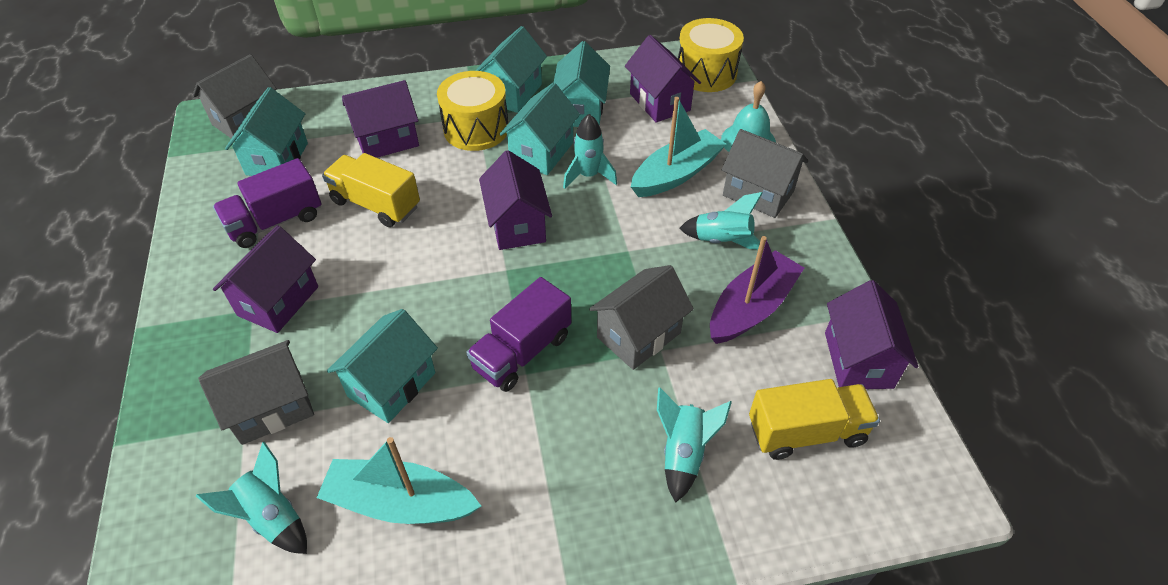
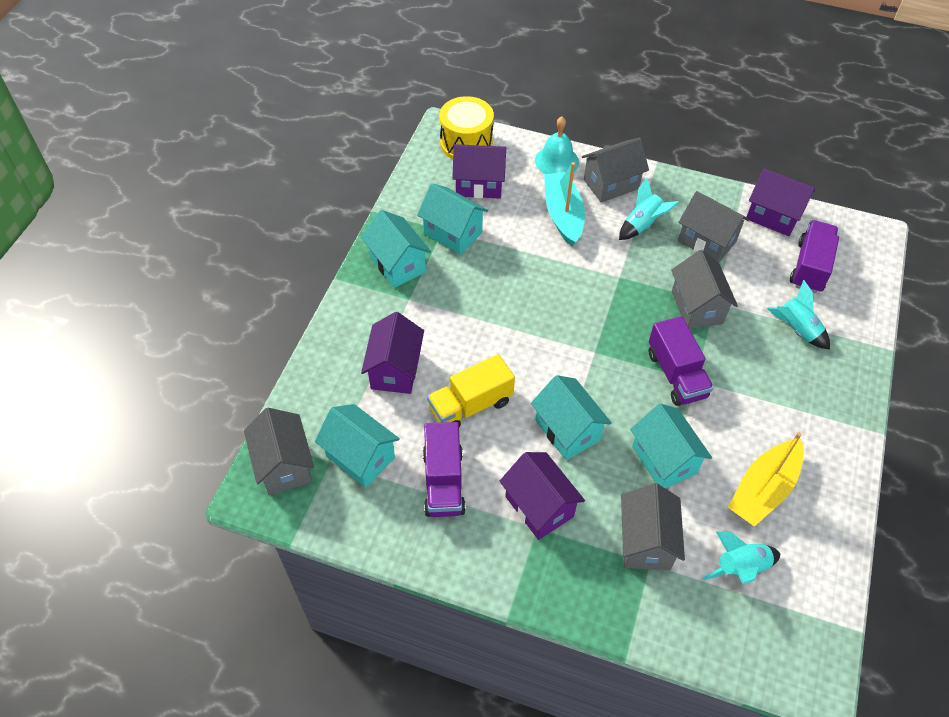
camera: 60 degrees left, 5 degrees up
turquoise boat [317,437,481,524] -> yellow boat [728,432,804,527]
yellow drum [437,71,509,151] -> none
purple house [479,150,552,250] -> none
turquoise house [500,83,580,175] -> turquoise house moved to [531,375,612,460]
turquoise rocket [563,114,617,189] -> none
purple boat [710,236,804,344] -> grey house [678,191,749,262]
yellow truck [749,379,880,460] -> purple truck [790,220,839,293]

